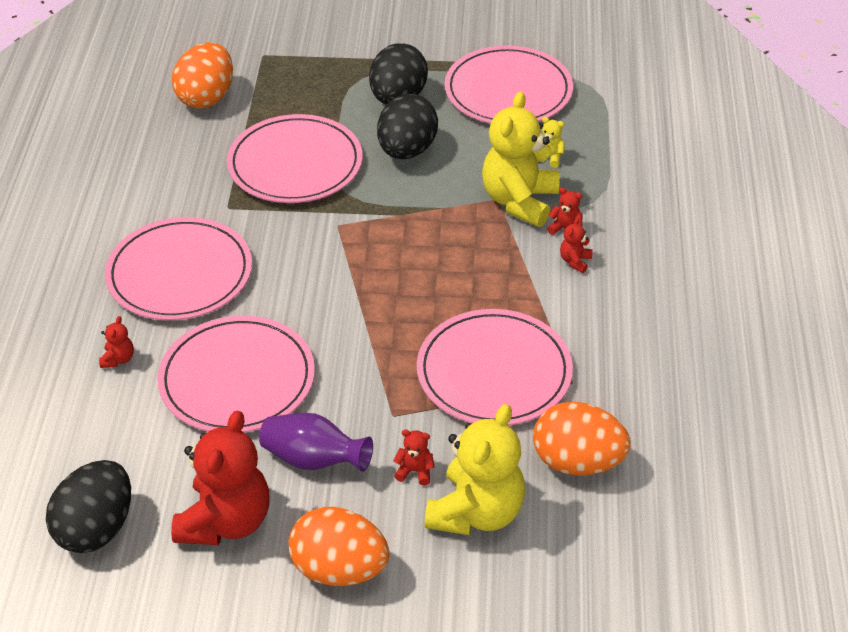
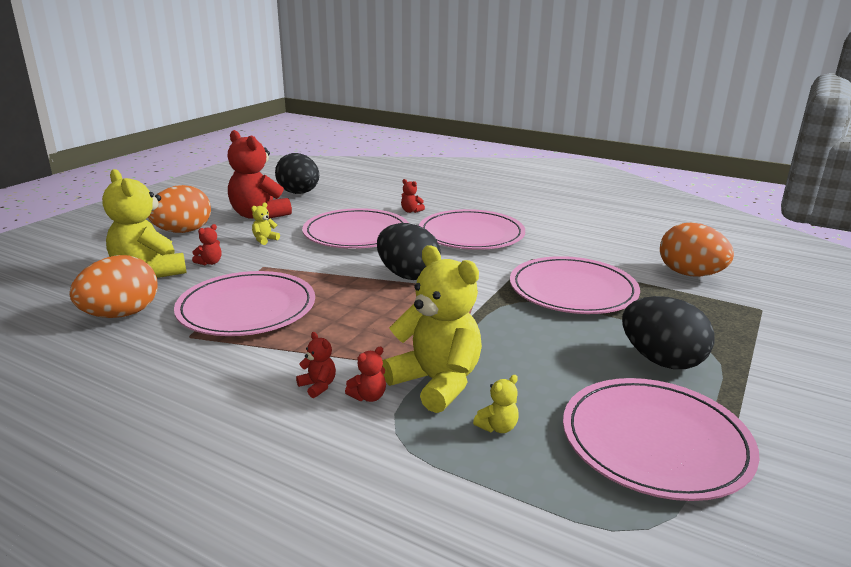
camera: 115 degrees right, 20 degrees down
purple vase [259,413,373,472] -> yellow teddy bear [251,202,280,245]
black egg [377,94,438,159] -> black egg moved to [377,223,441,280]

